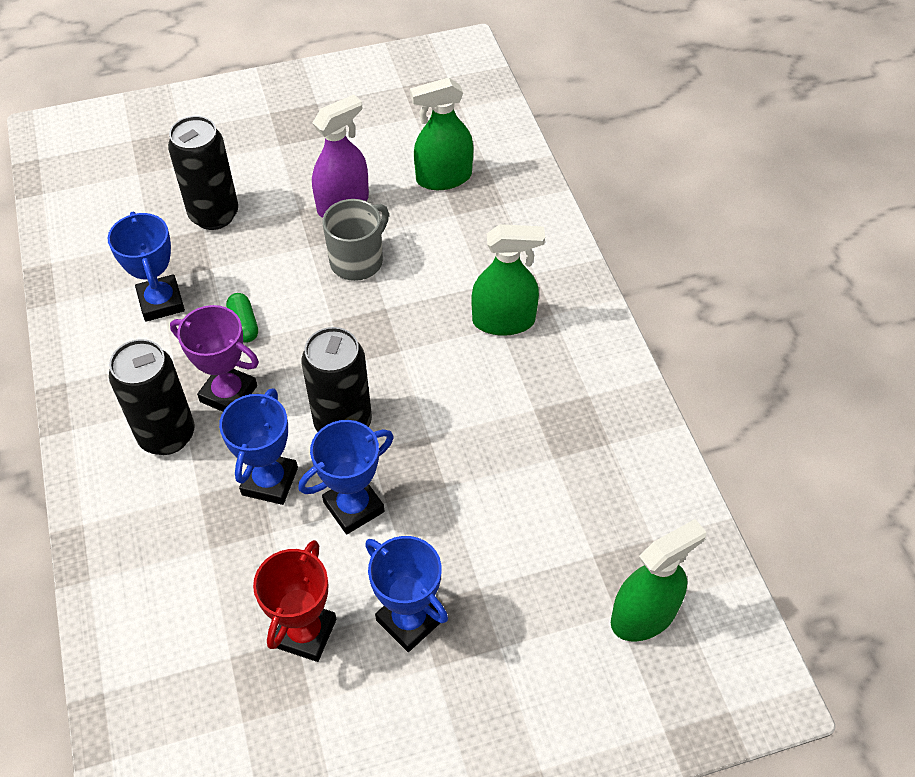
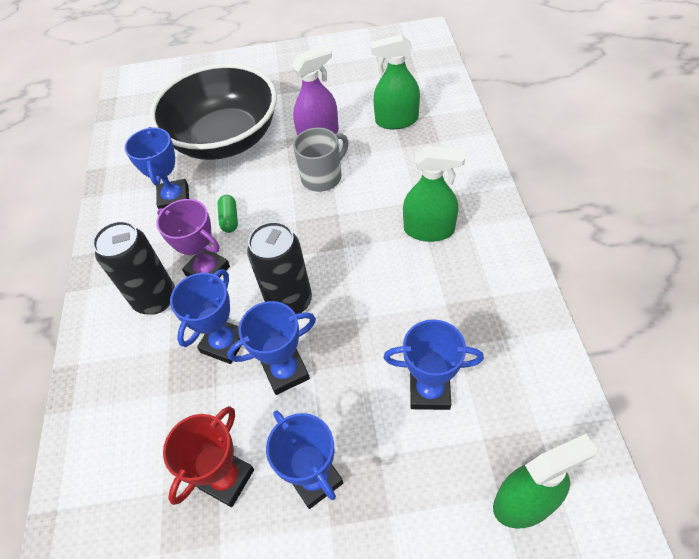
camera: 15 degrees right, 0 degrees up
black can [168,116,238,230] -> black bowl [150,63,277,160]
none -> blue trophy [383,319,484,410]

